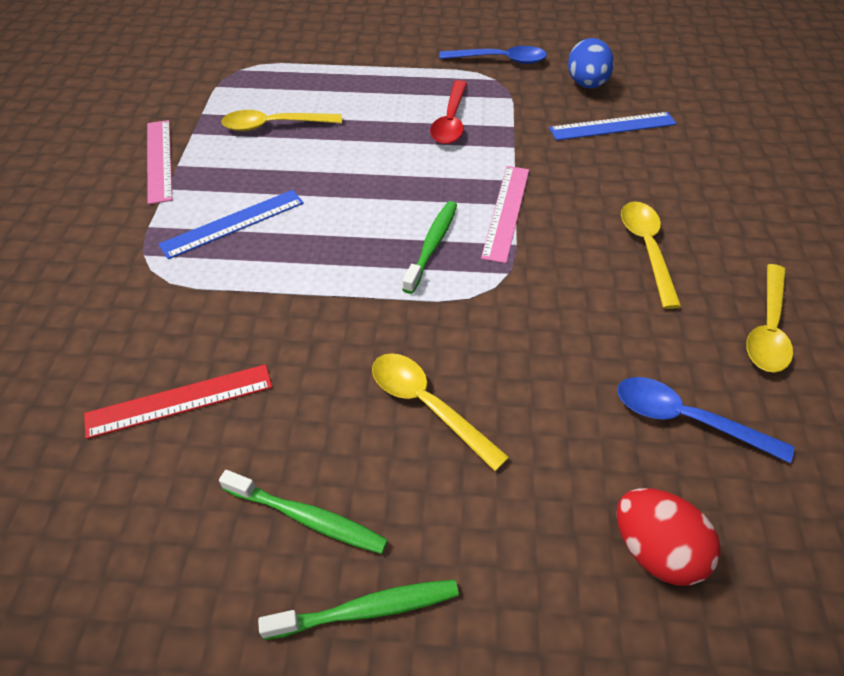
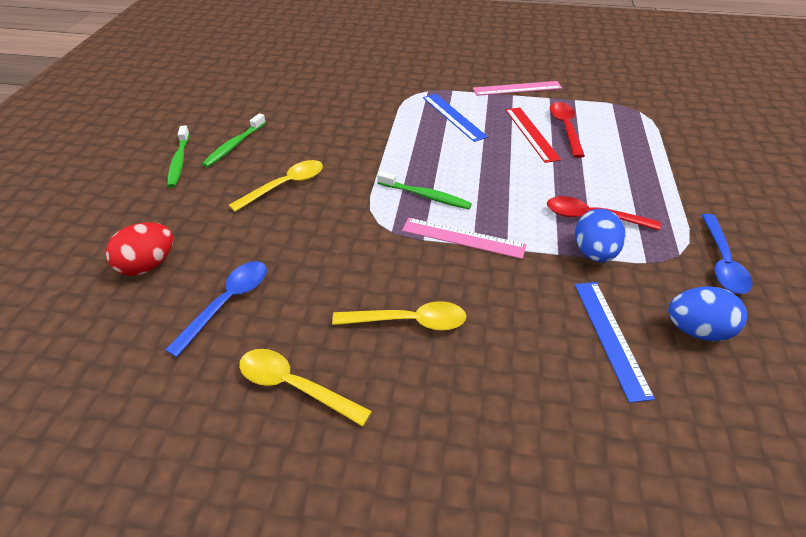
camera: 95 degrees right, 5 degrees down
red ruler [84,364,272,439] -> red ruler moved to [506,108,561,163]
yellow spoon [221,110,342,131] -> red spoon [549,102,585,158]
none -> blue egg [575,209,625,262]

